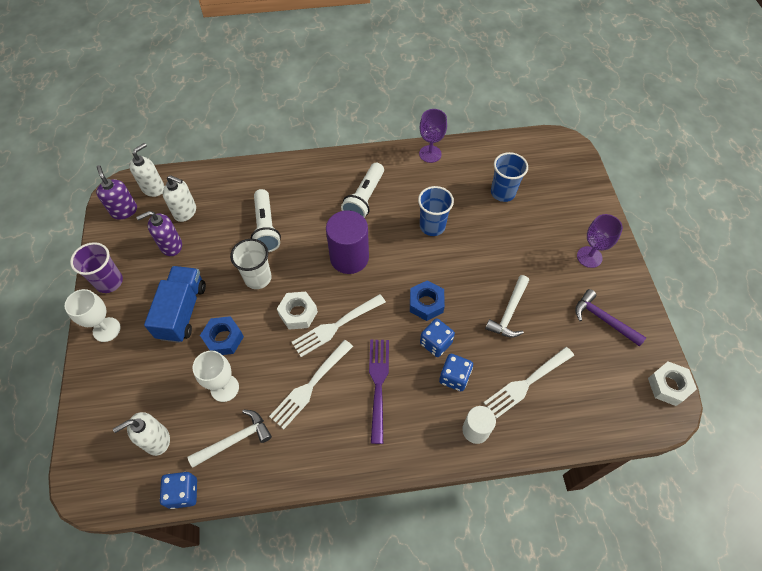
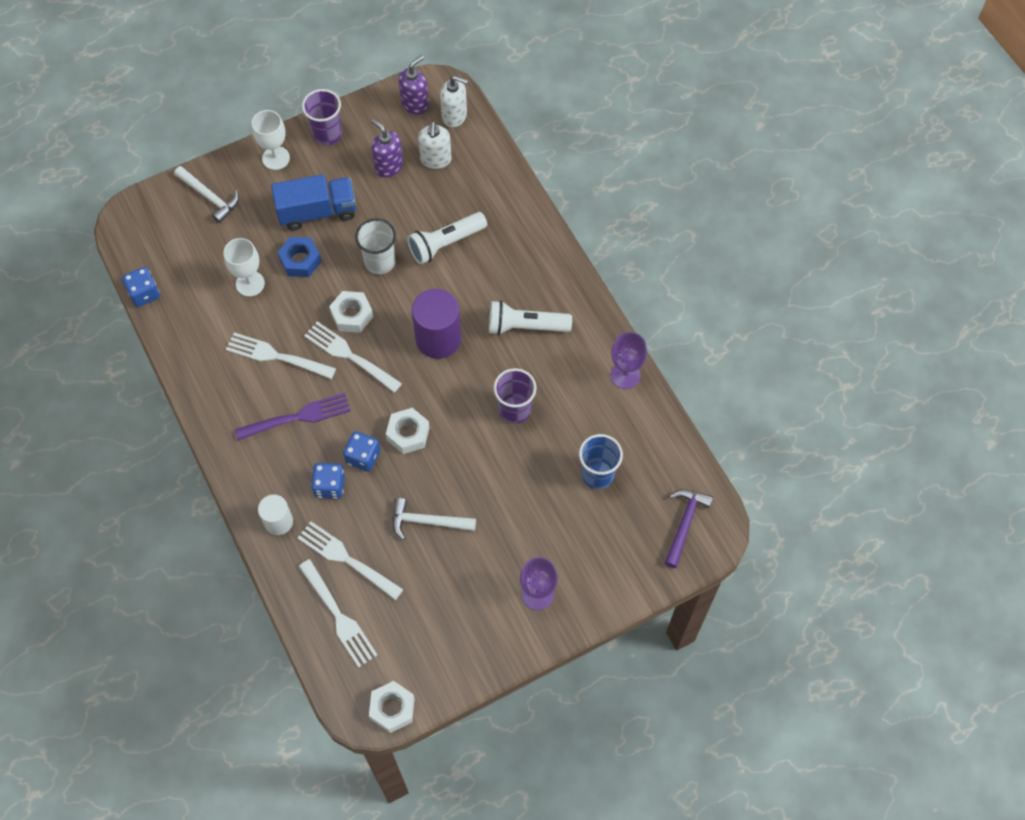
camera: 70 degrees right, 5 degrees up
white soap dispenser [113,412,170,456] -> none
white hammer [188,410,272,468] -> white hammer moved to [174,166,239,223]
blue nut [410,280,445,321] -> white nut [386,408,430,454]
blue cup [418,186,454,236] -> purple cup [493,368,537,424]
purple hammer [575,289,646,347] -> purple hammer moved to [665,489,713,568]
none -> white fork [298,559,377,668]

